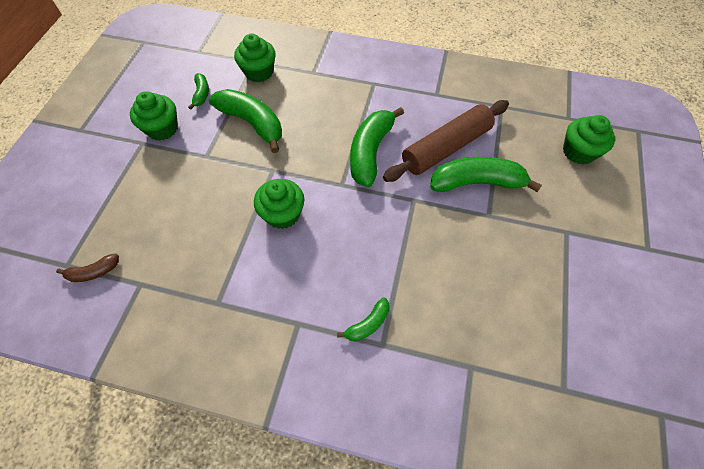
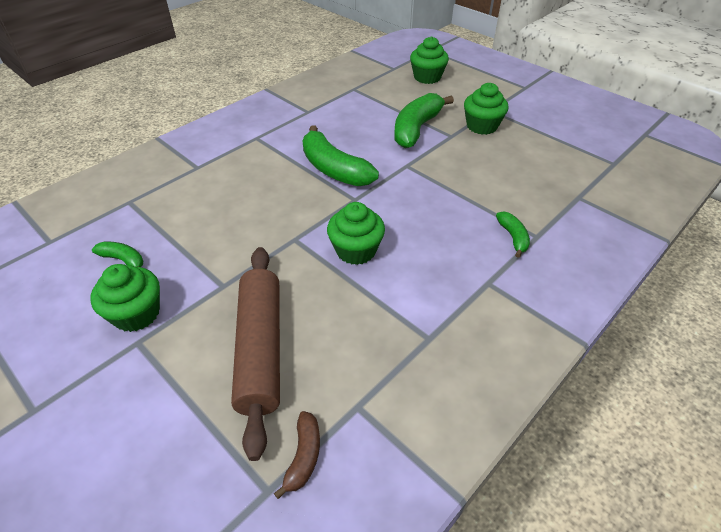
camera: 60 degrees left, 15 degrees down
green banana [209,89,282,153] -> none
green cupcake [234,34,275,82] -> green cupcake moved to [464,83,508,135]
brown rolling pin [383,100,509,182] -> brown rolling pin moved to [231,247,280,461]

